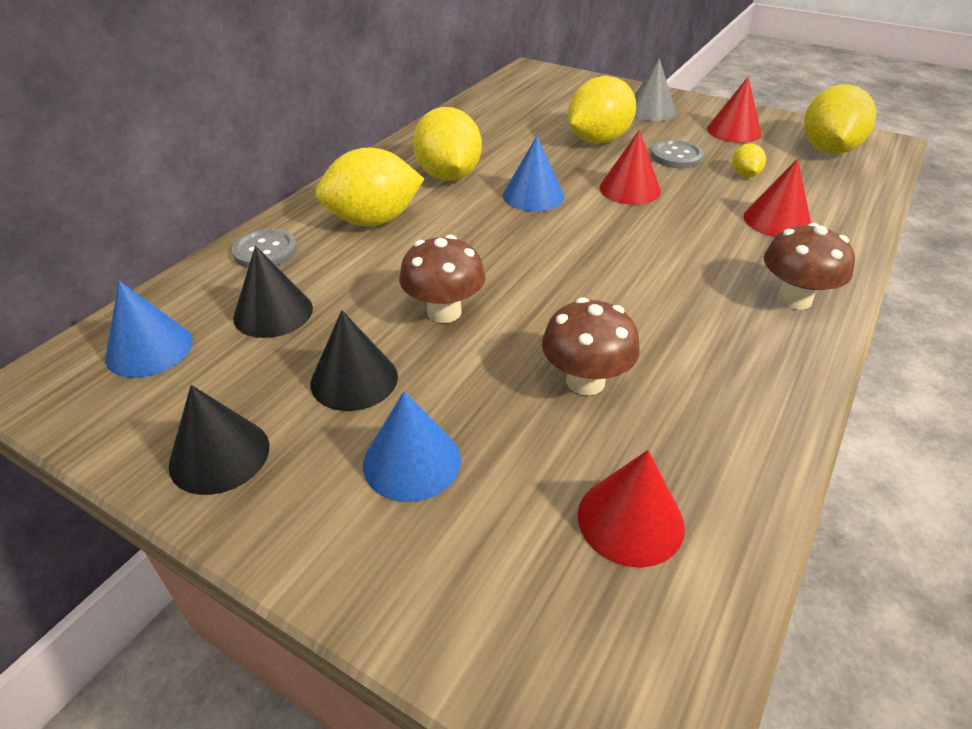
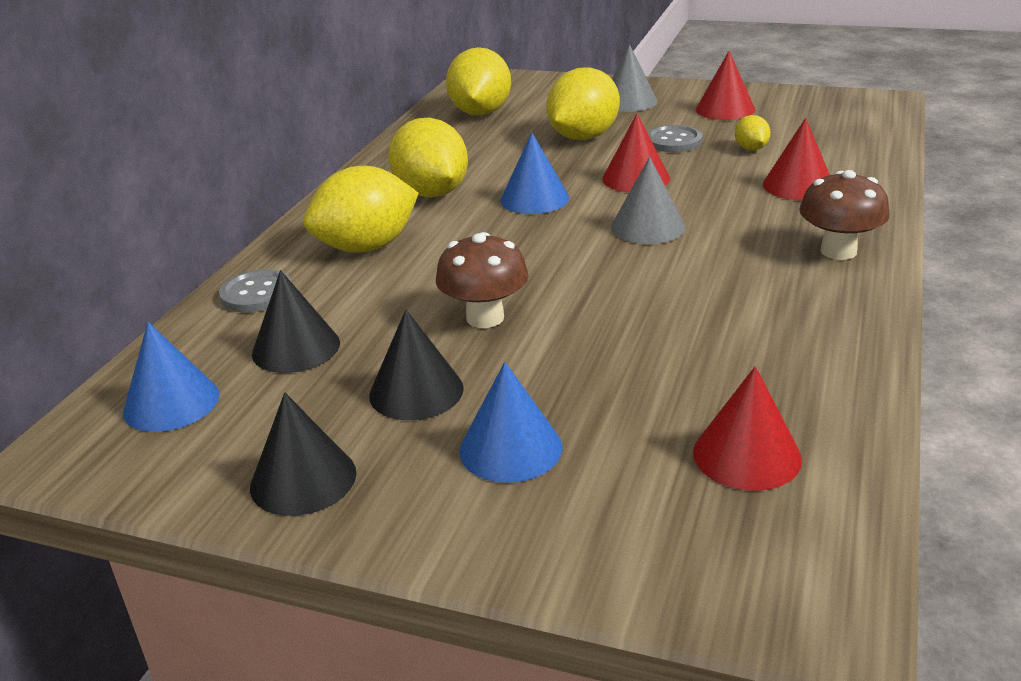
camera: 10 degrees left, 10 degrees down
brown mushroom [542,297,640,396] -> none
yellow lemon [804,84,876,154] -> yellow lemon moved to [446,47,511,116]
none -> grey cone [611,157,686,244]

